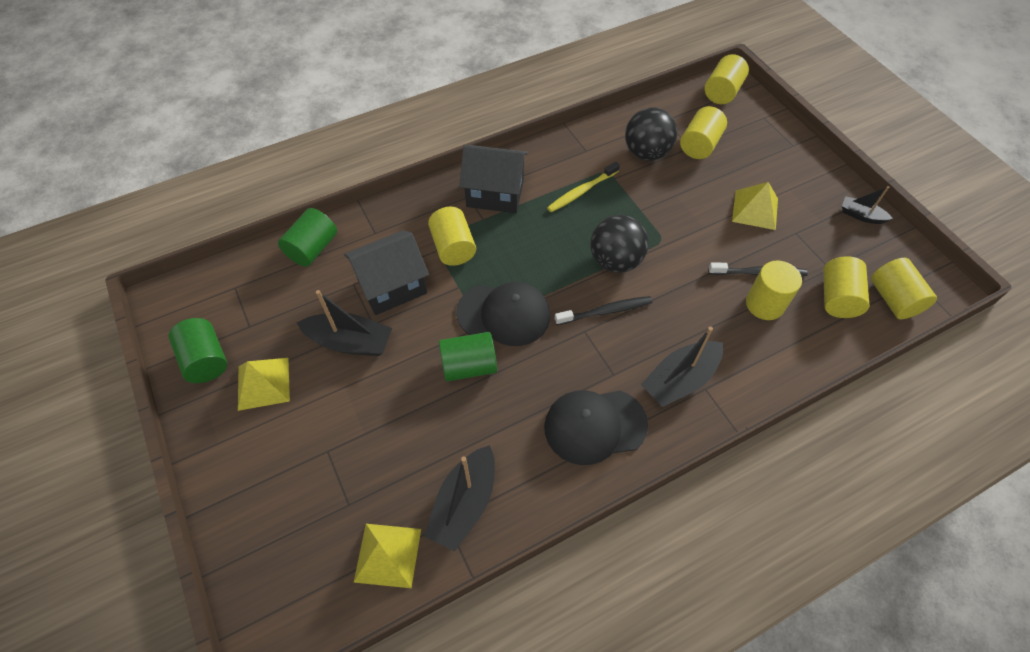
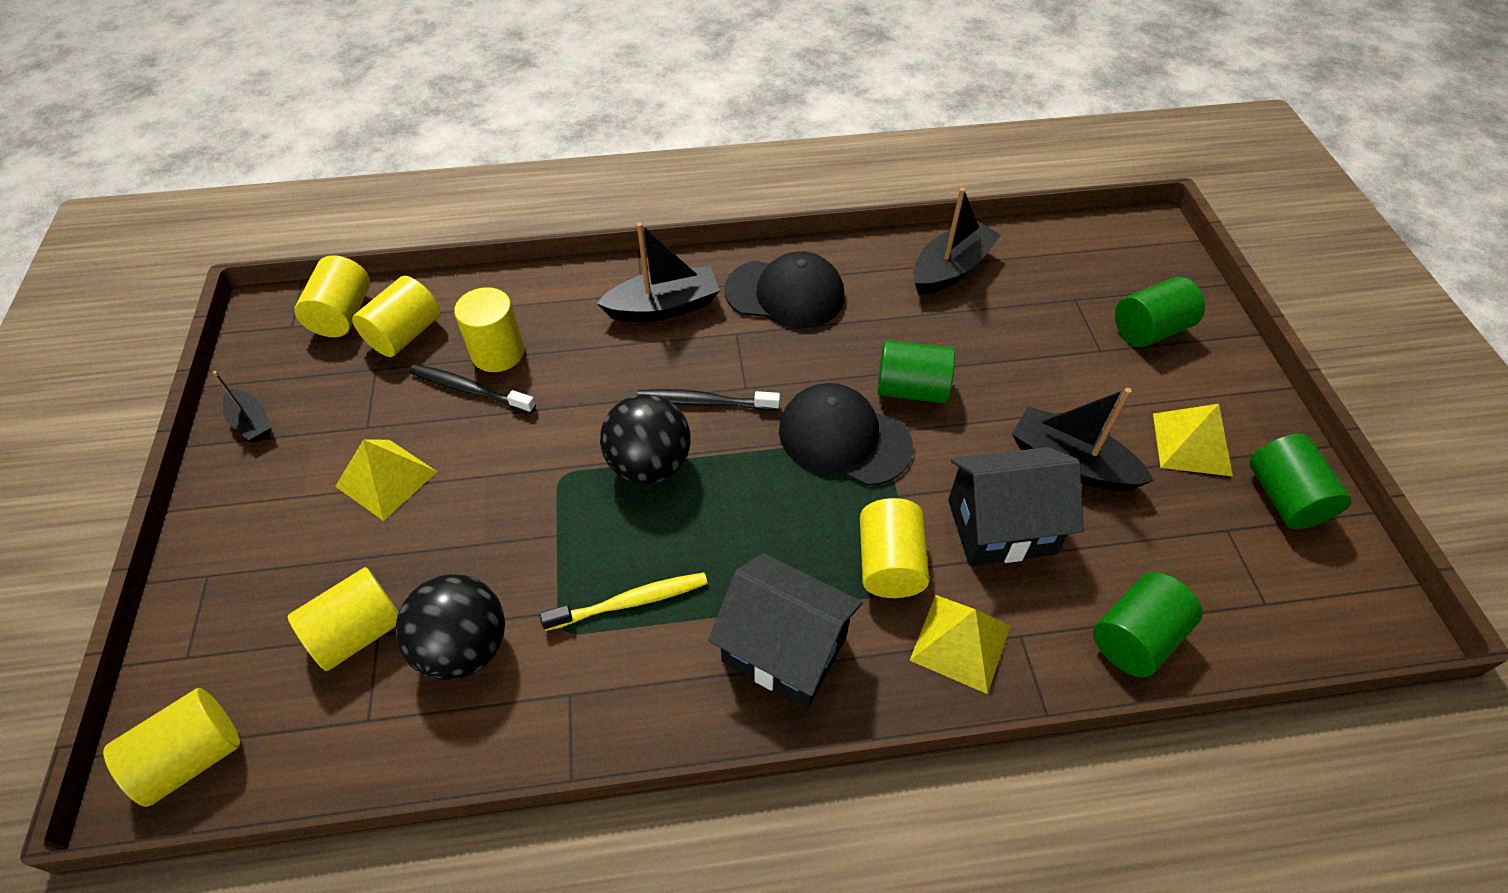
camera: 160 degrees left, 5 degrees down
yellow pyramid [353,524,421,588] -> yellow pyramid moved to [910,595,1011,694]
none -> green cylinder [1115,277,1205,347]

